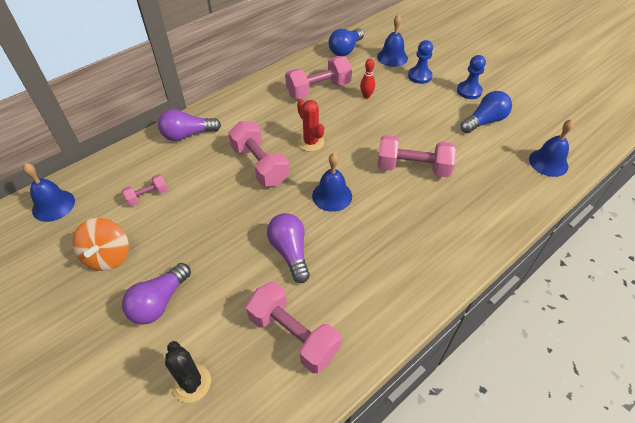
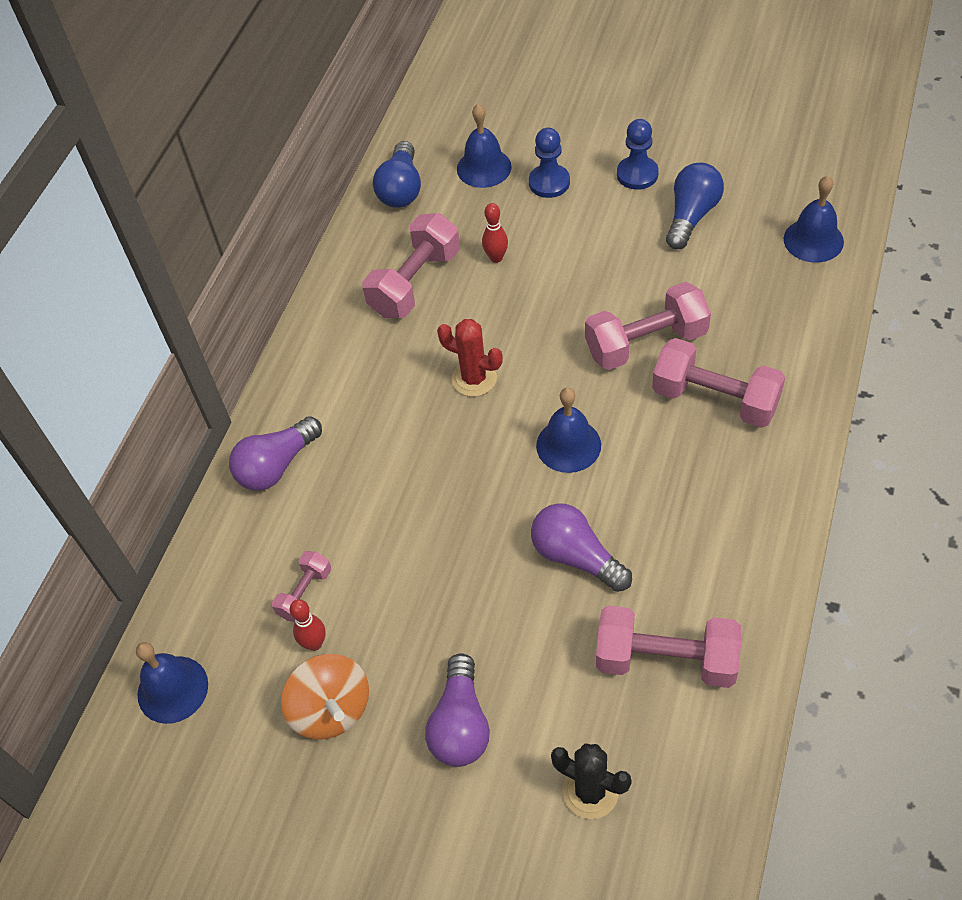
camera: 25 degrees left, 5 degrees up
pink dumbbell [228,121,289,186] -> pink dumbbell moved to [652,338,785,428]
none -> red bowling pin [290,599,326,651]

